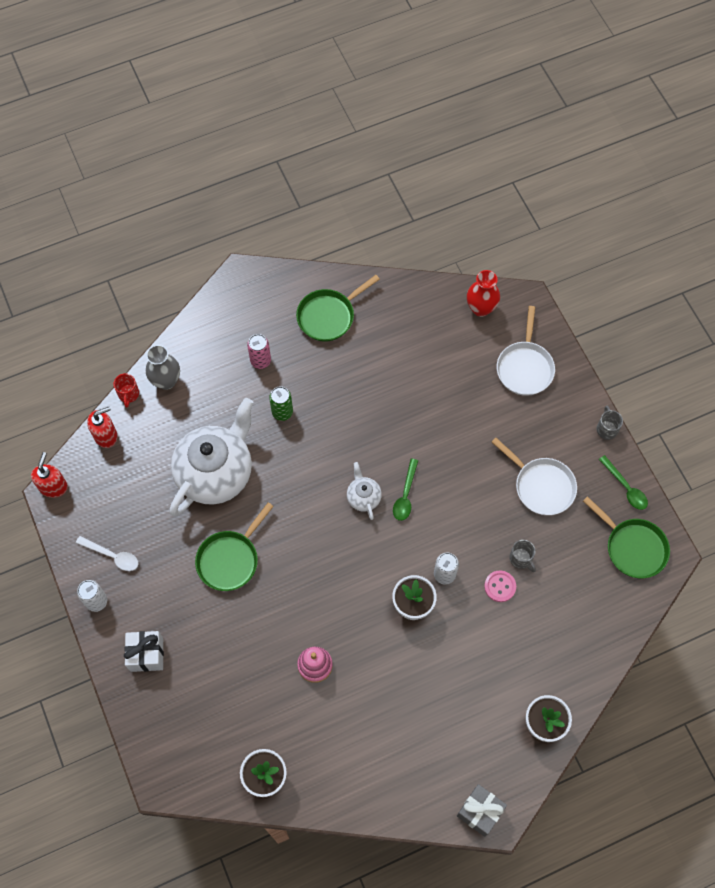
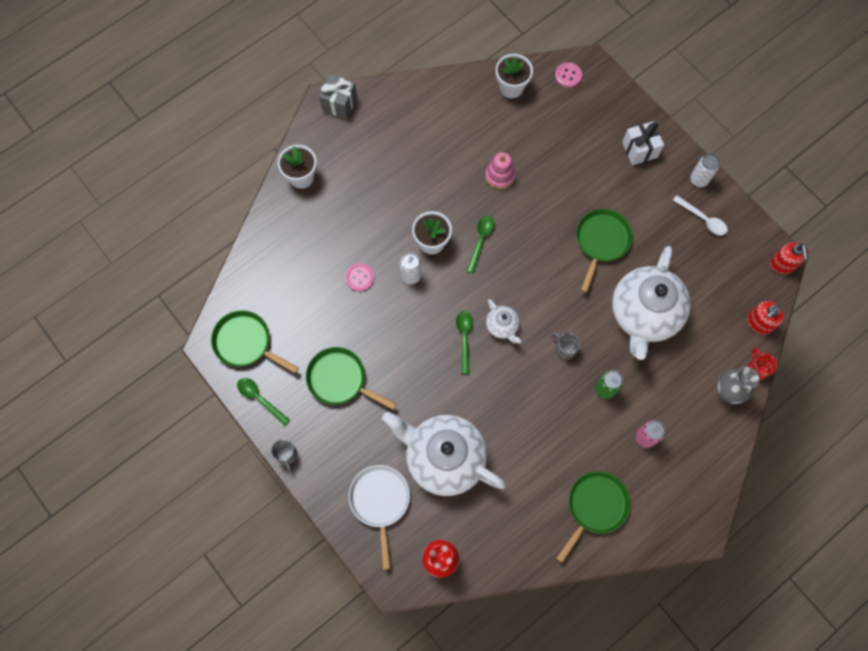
camera: 165 degrees right, 5 degrees up
white spoon [76,536,138,571] -> white spoon turned 150 degrees counterclockwise [673,195,728,235]
white pan [492,438,577,515] -> green pan [306,347,397,410]
grey mug [509,540,536,572] -> grey mug moved to [552,332,580,359]
none -> white teapot [382,412,506,496]
none -> green spoon [467,216,495,273]
none -> pink button [555,62,582,88]

